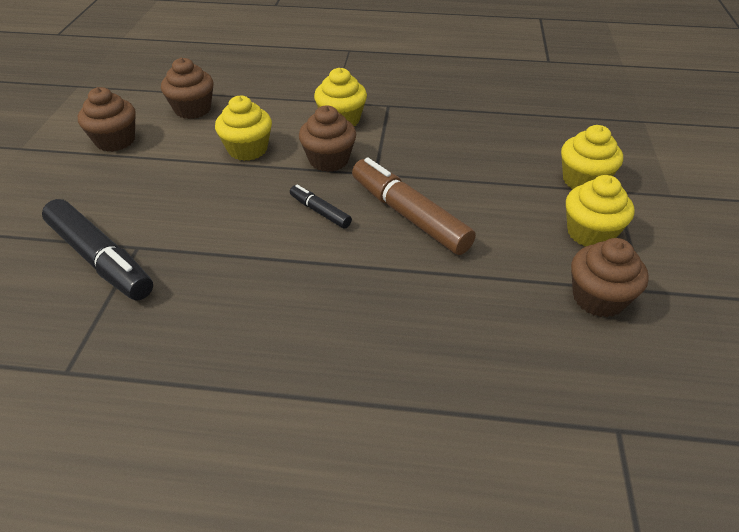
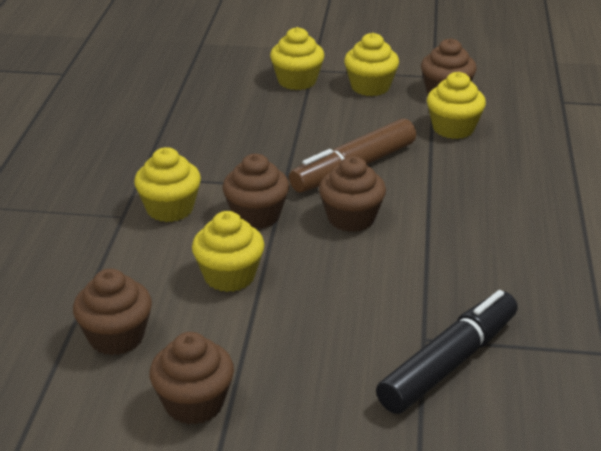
camera: 90 degrees left, 10 degrees down
black marker [290,185,352,229] -> brown cupcake [319,156,386,232]
none -> yellow cupcake [427,72,486,139]

